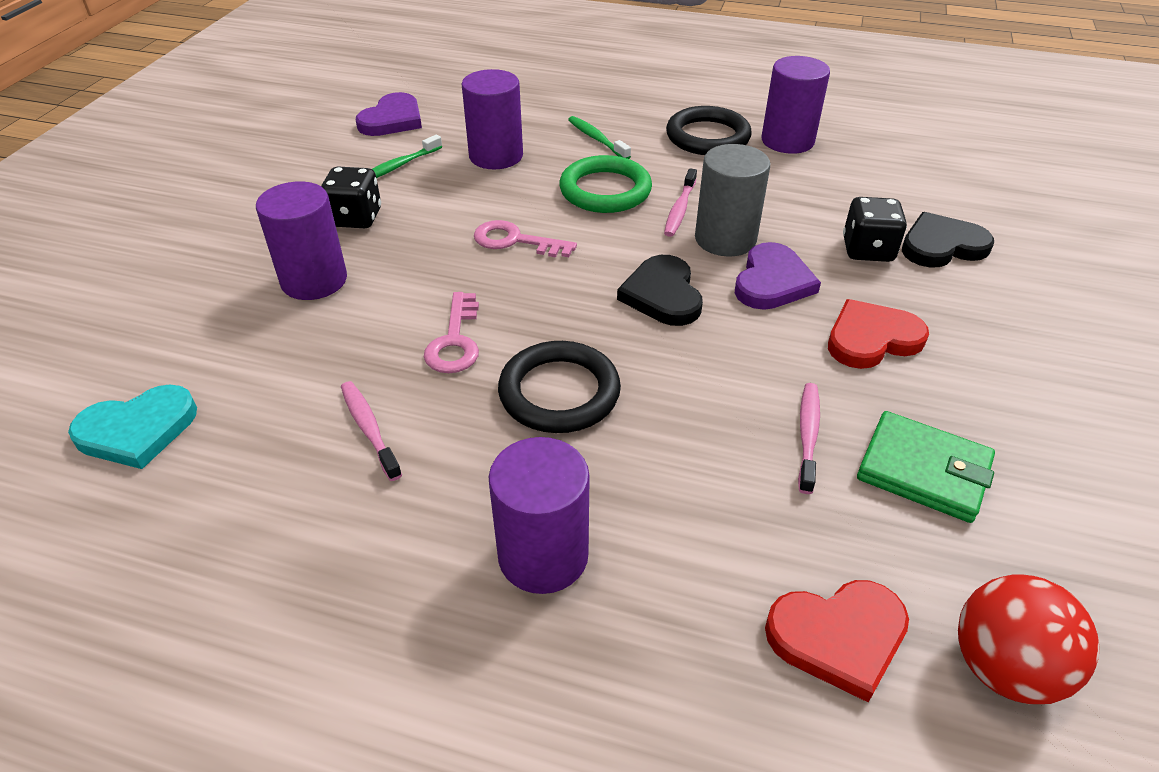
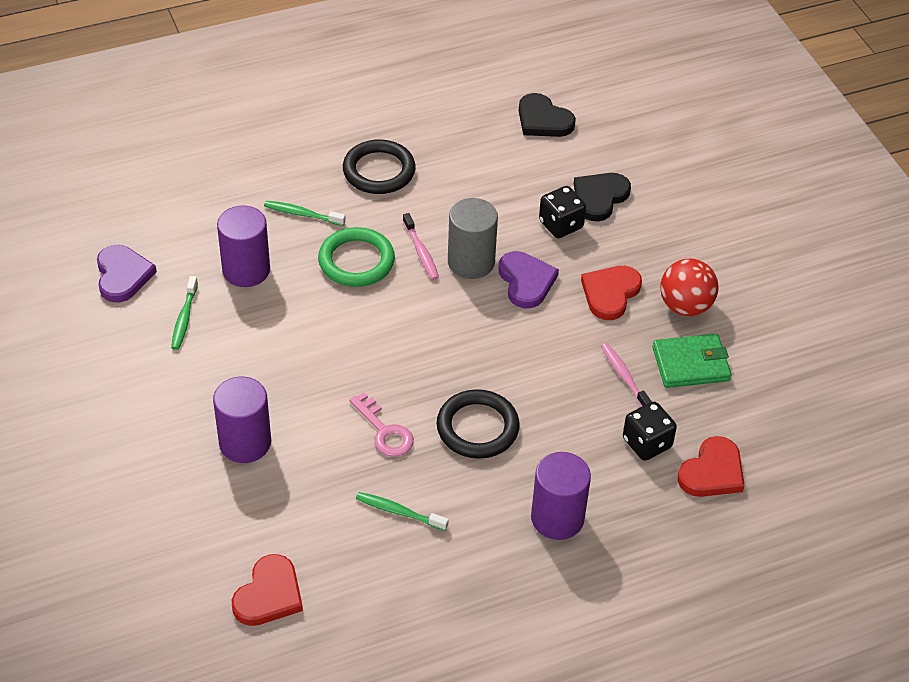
camera: 40 degrees left, 5 degrees up
turquoise heart [68,385,197,469] -> red heart [232,554,303,626]
black dice [321,166,381,228] -> black dice moved to [623,402,677,461]
pink toothbrush [341,381,402,481] -> green toothbrush [356,492,449,531]
pink key [474,220,577,257] -> none
black heart [617,255,703,326] -> black heart moved to [519,93,576,137]
purple cylinder [761,56,830,154] -> none
red ball [958,575,1100,704] -> red ball moved to [660,259,719,316]

